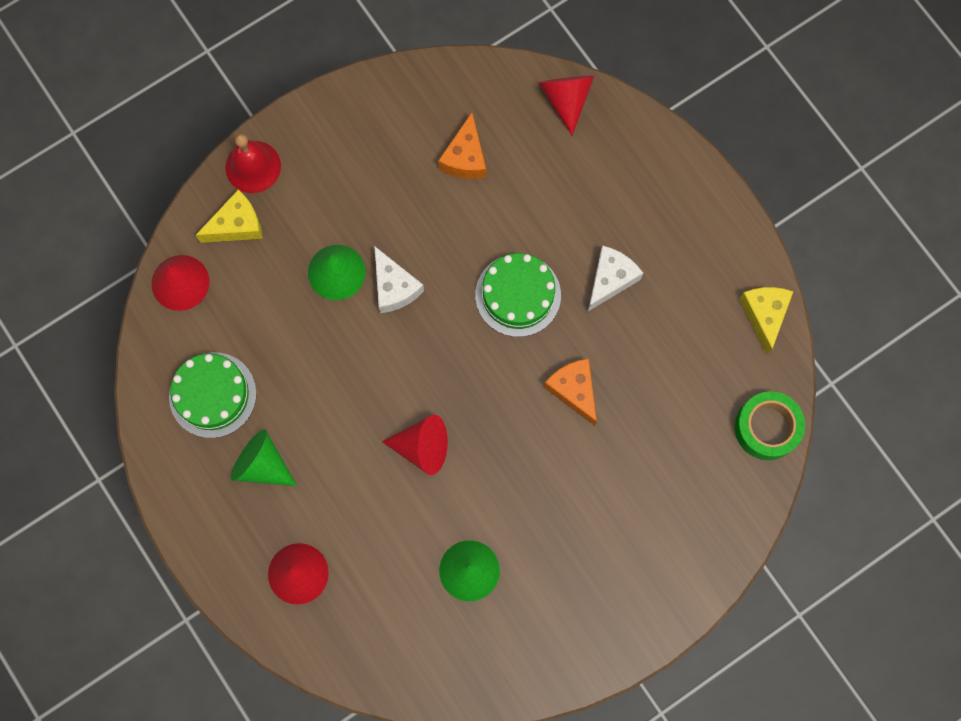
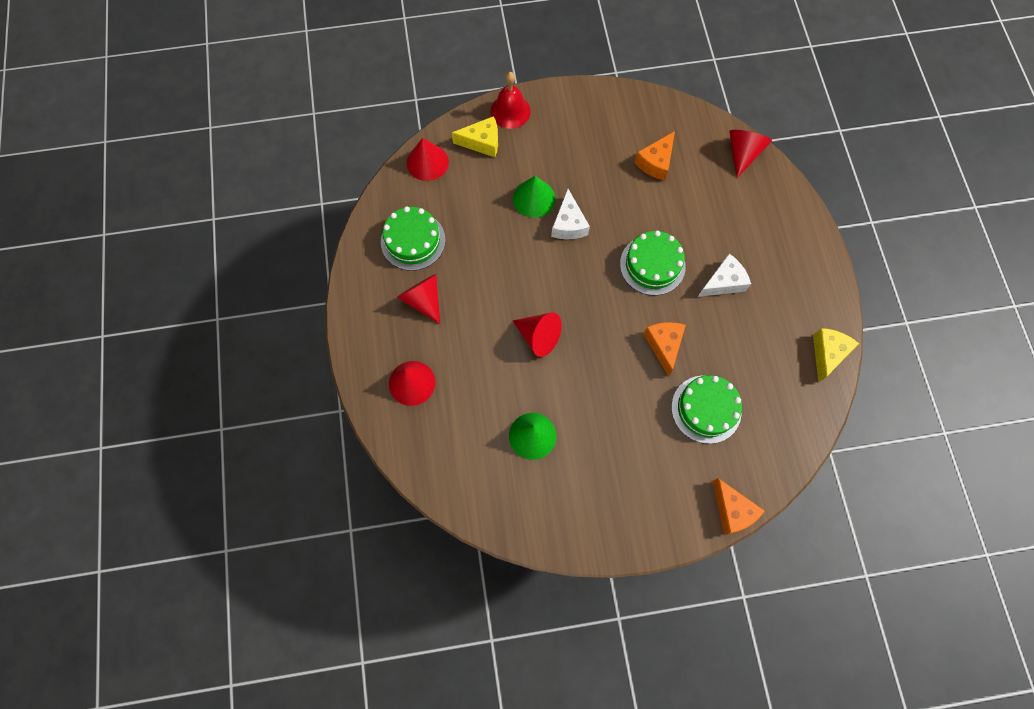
camera: 25 degrees right, 5 degrees down
green cone [231,429,297,486] -> red cone [397,274,440,324]
green tape [735,391,805,460] -> none
none -> green cake [671,375,742,444]
none -> orange cheese [713,478,765,535]

